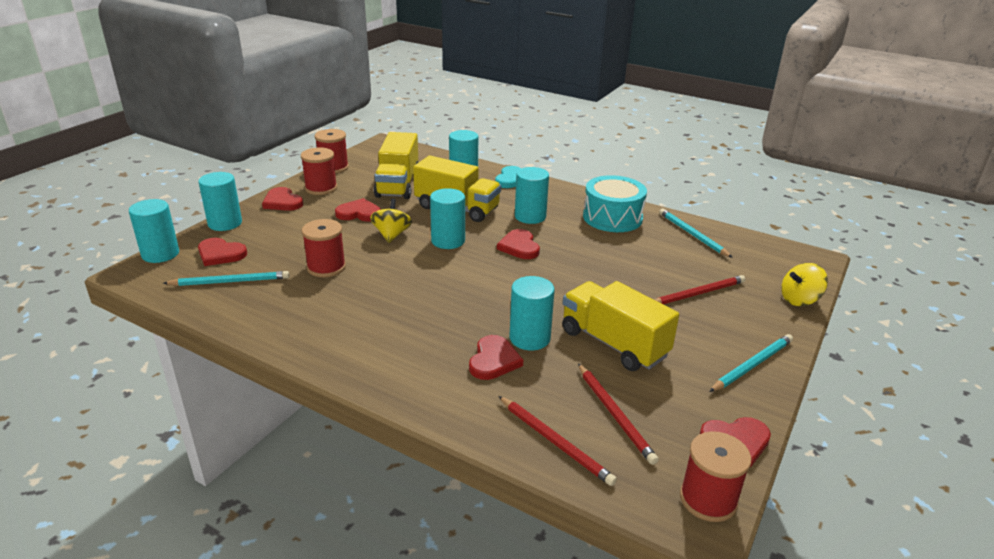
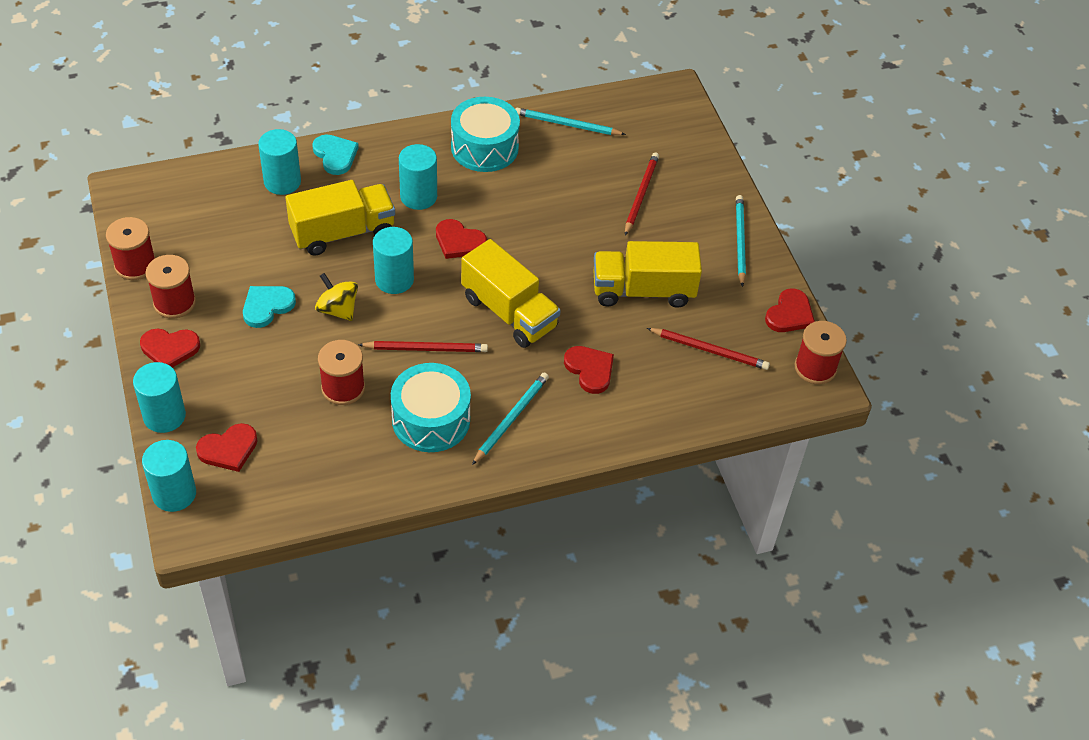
camera: 50 degrees left, 20 degrees up
turquoise pencil [163,271,289,286] -> turquoise pencil moved to [472,372,549,465]
red heart [335,198,381,222] -> turquoise heart [243,286,296,328]
yellow truck [374,132,419,199] -> yellow truck moved to [461,239,561,348]
red pencil [498,396,617,486] -> red pencil moved to [358,341,488,352]
turquoise cylinder [510,276,555,350] -> none
yellow spinning top [781,263,828,306] -> none
none -> turquoise drum [391,363,471,452]

